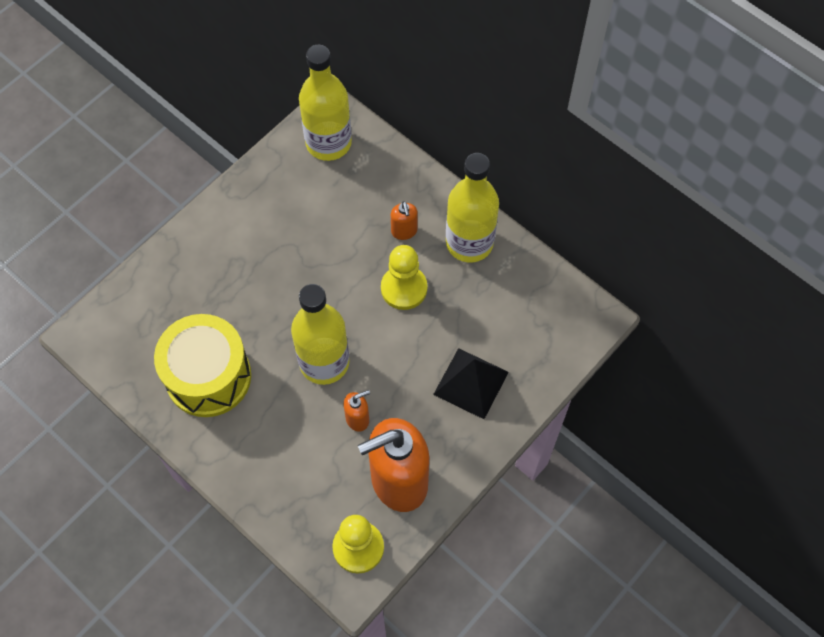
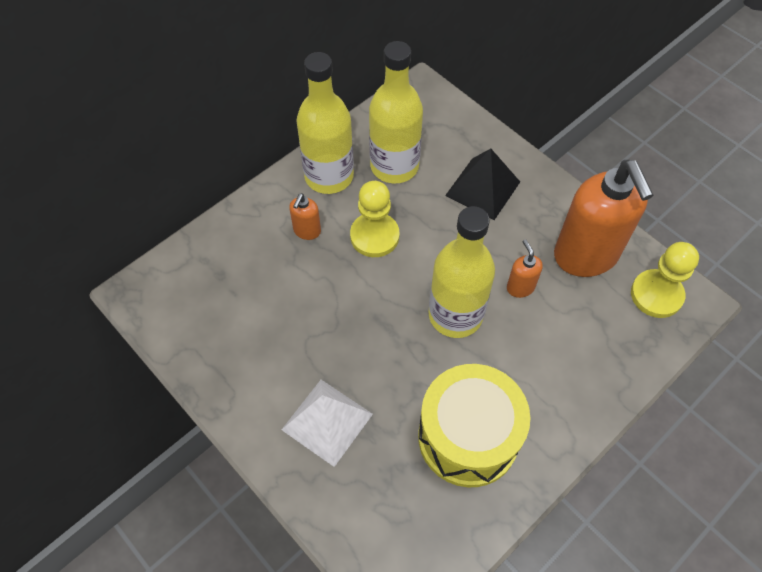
camera: 85 degrees left, 5 degrees down
yellow bottle [299,45,352,161] -> yellow bottle moved to [369,41,423,184]
orange soap dispenser [391,201,418,240] -> orange soap dispenser turned 120 degrees clockwise [289,193,321,240]
none -> white pyramid [282,380,373,467]

